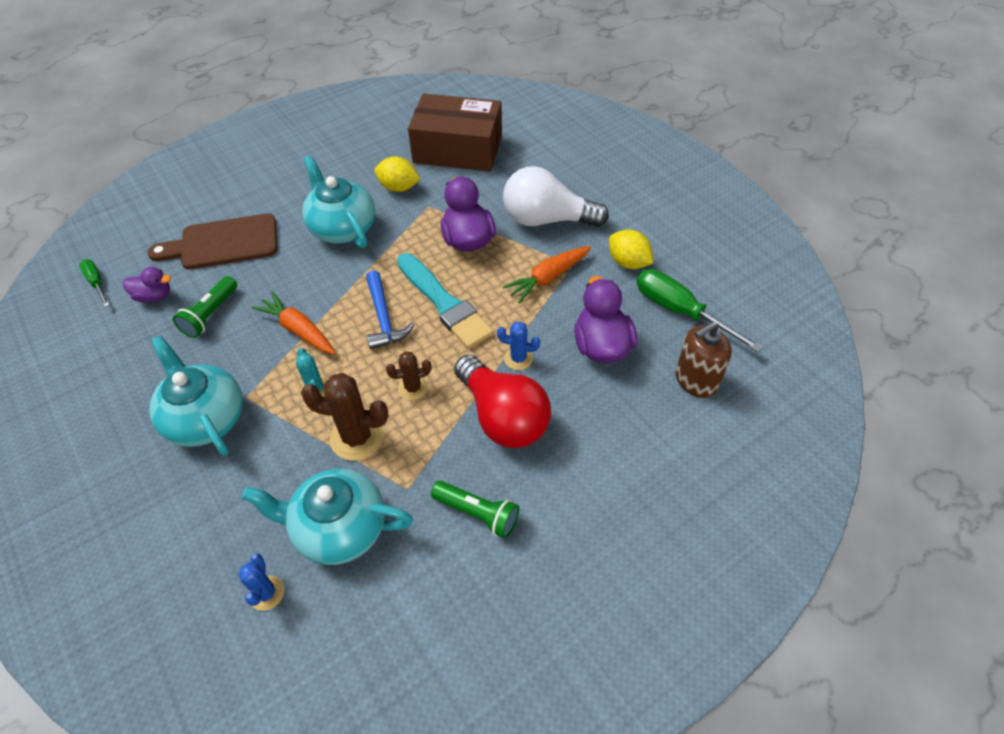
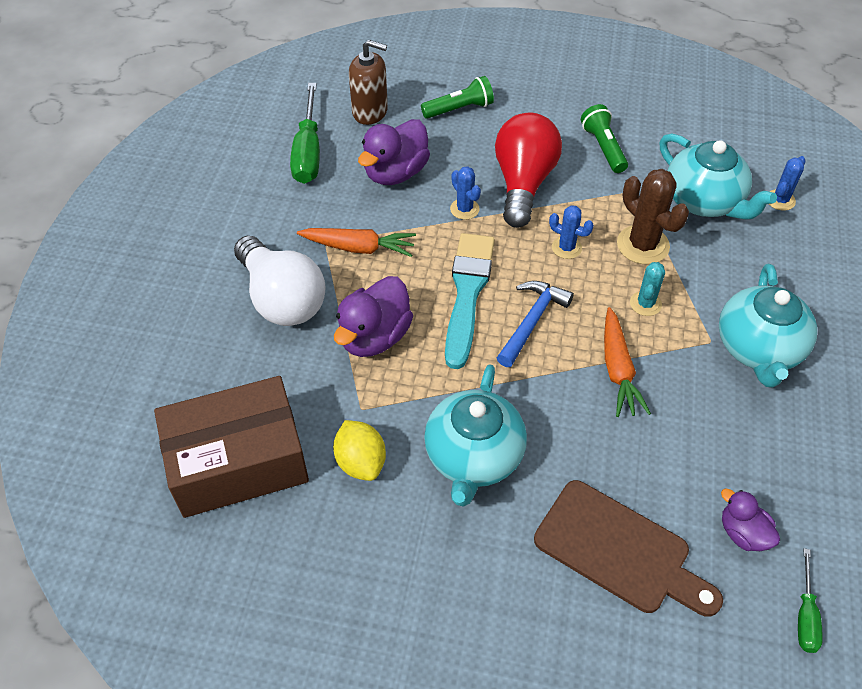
camera: 135 degrees left, 0 degrees up
green flashlight [173,276,237,338] -> green flashlight moved to [421,76,494,119]
brown cactus [386,351,432,400] -> blue cactus [549,205,594,259]
brown box [408,93,502,172] -> brown box turned 75 degrees counterclockwise [154,376,309,518]
yellow lemon [609,230,653,269] -> none

